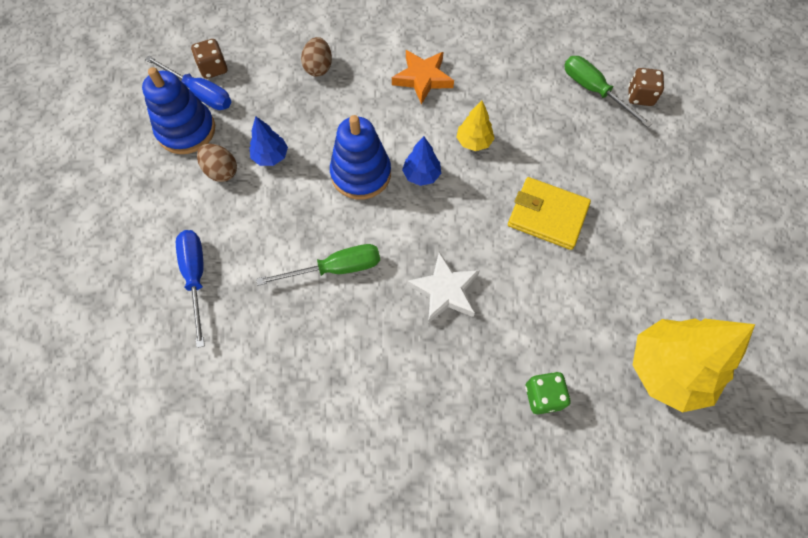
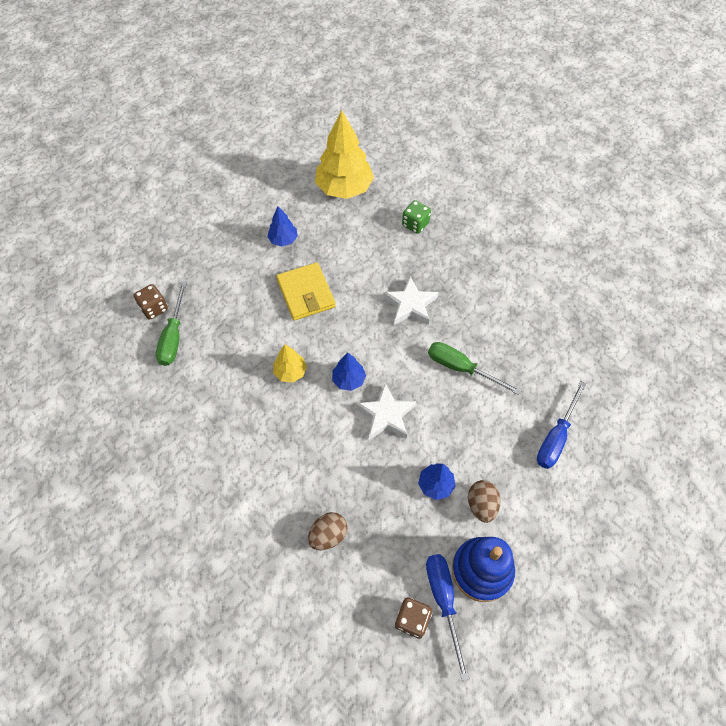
camera: 135 degrees left, 5 degrees down
blue stacking toy [330,115,391,200] -> white star [356,383,416,440]
orange star [392,50,454,104] -> none
none -> blue tree [267,206,298,246]

